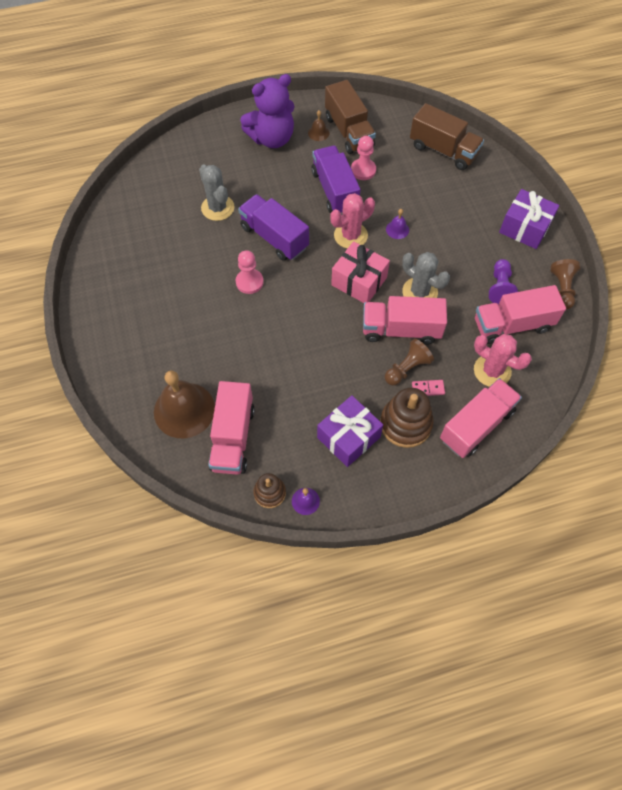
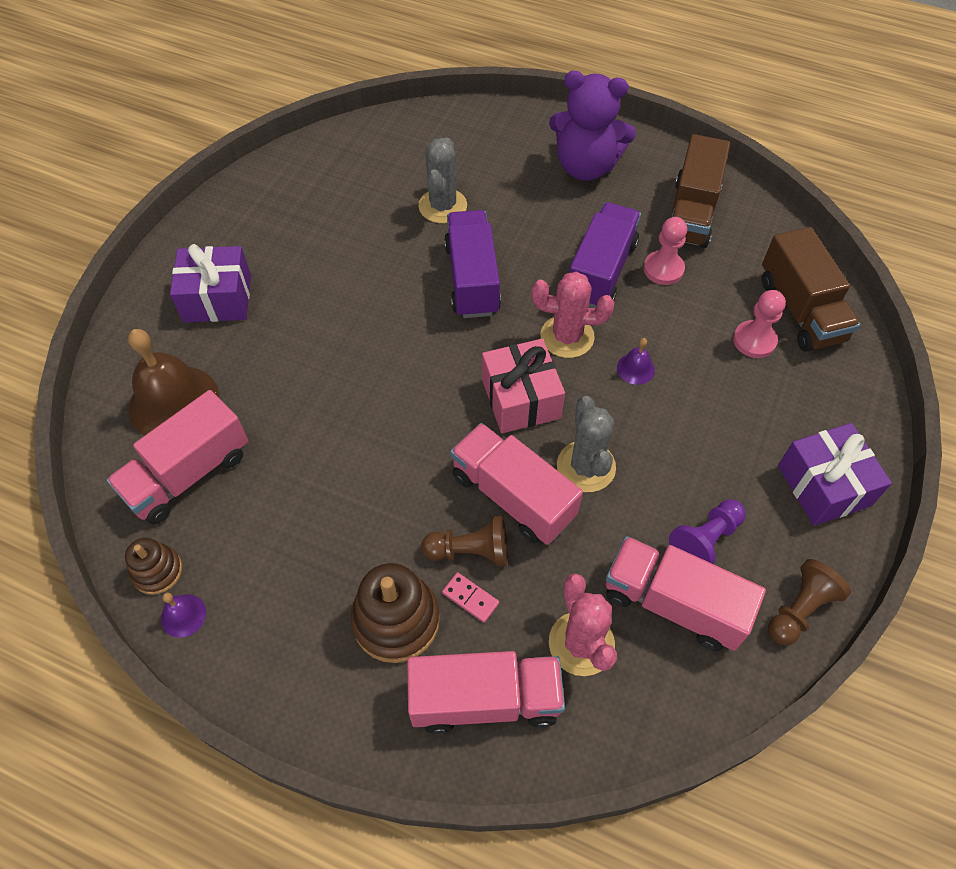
camera: 40 degrees right, 5 degrees down
pink pawn [235,250,264,294] -> pink pawn moved to [733,290,786,358]
brown bell [308,110,329,141] -> none
purple gift [317,395,383,467] -> purple gift moved to [170,244,251,322]

